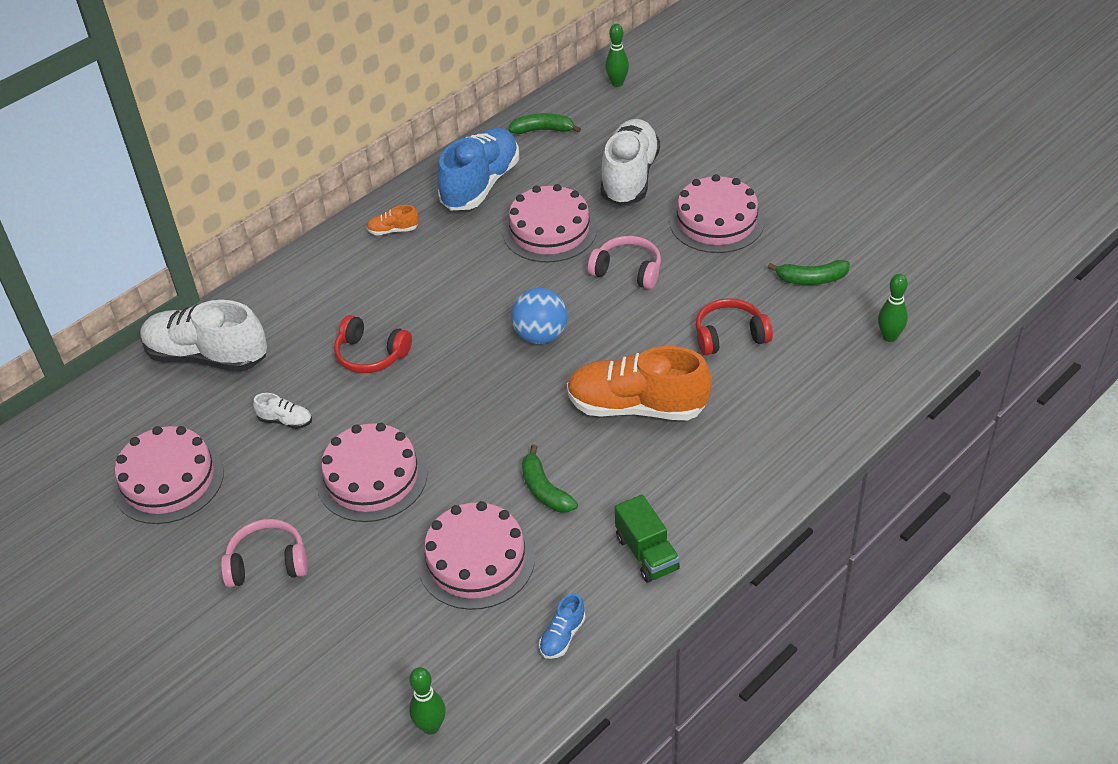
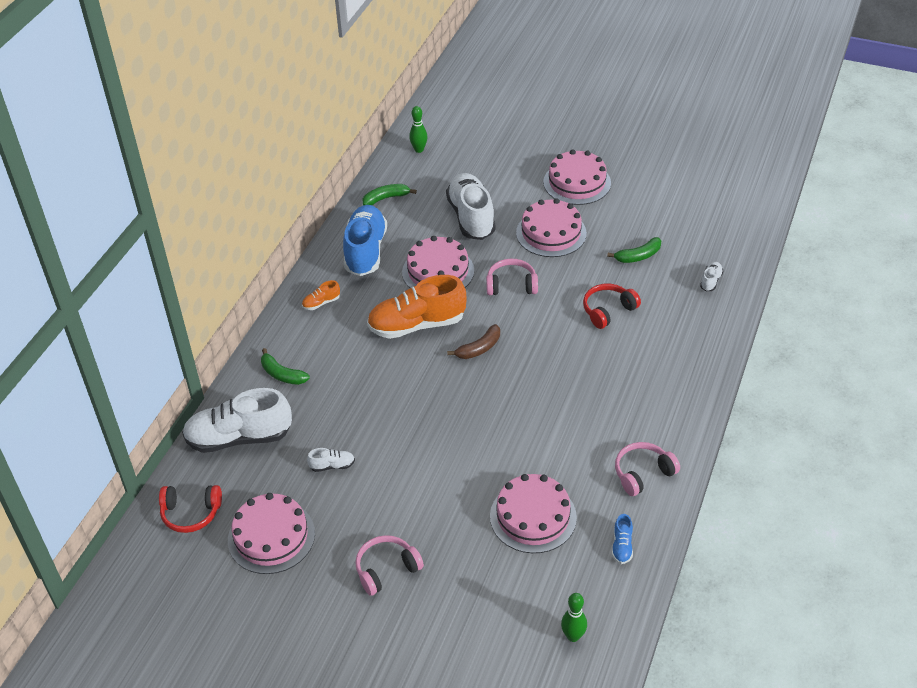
camera: 25 degrees left, 0 degrees up
pink cake [317,423,427,522] -> pink cake moved to [543,149,611,205]
red headphones [334,315,412,373] -> red headphones moved to [159,485,222,533]
blue ball [511,288,567,344] -> brown banana [447,324,500,359]
green banana [522,445,578,513] -> green banana moved to [261,348,310,385]
orange shoe [567,346,712,420] -> orange shoe moved to [367,275,467,339]
green truck [615,495,680,583] -> pink headphones [615,442,680,496]
green bowling pin [878,274,908,342] -> white shoe [700,262,723,291]

